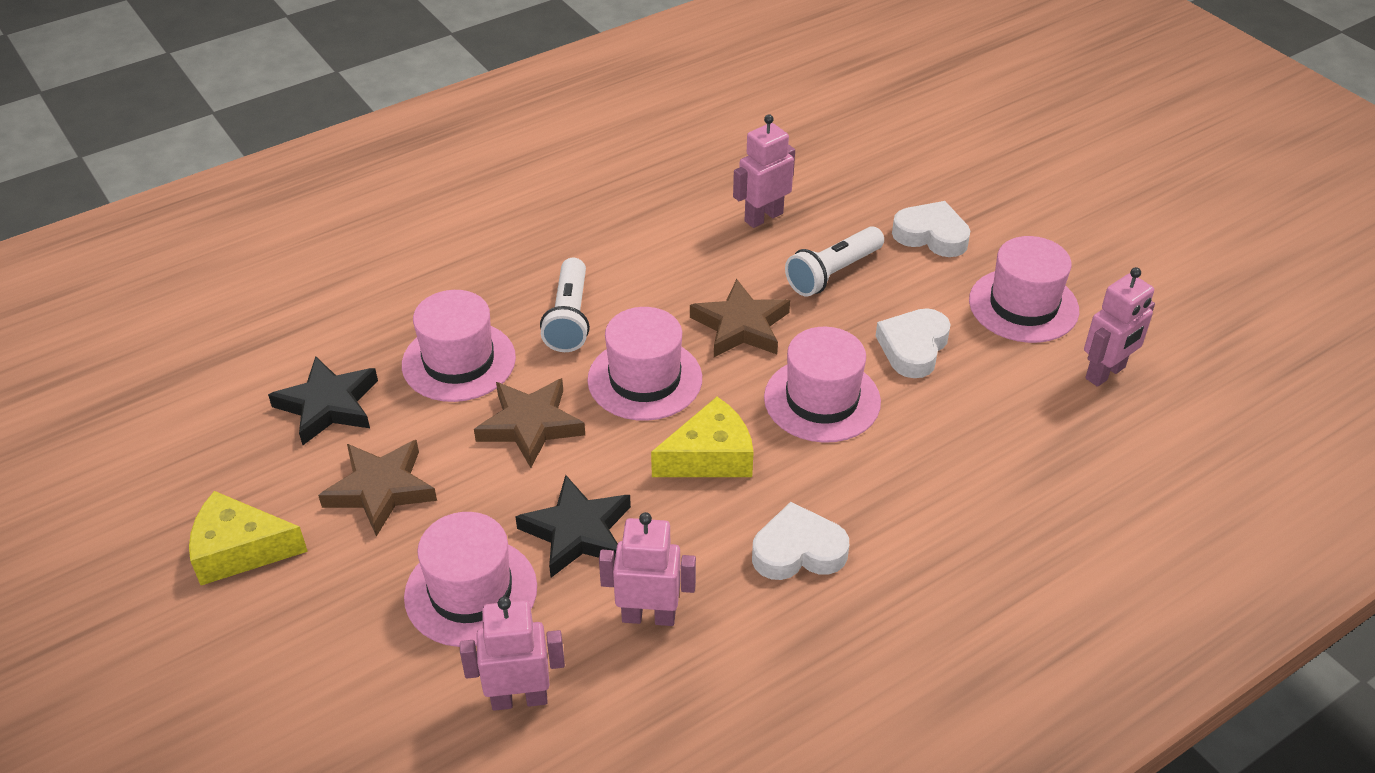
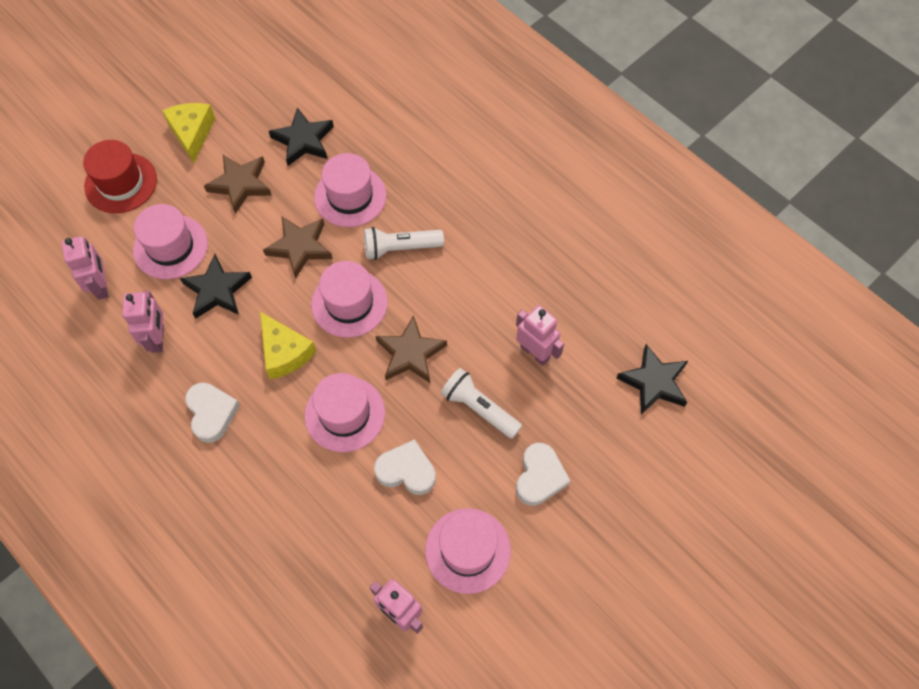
camera: 80 degrees right, 20 degrees up
none -> red hat [83,140,157,213]
none -> black star [617,344,688,415]

